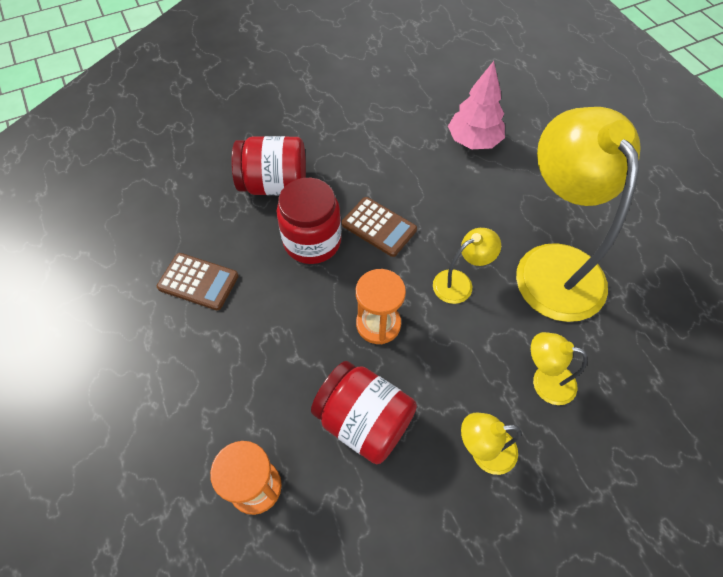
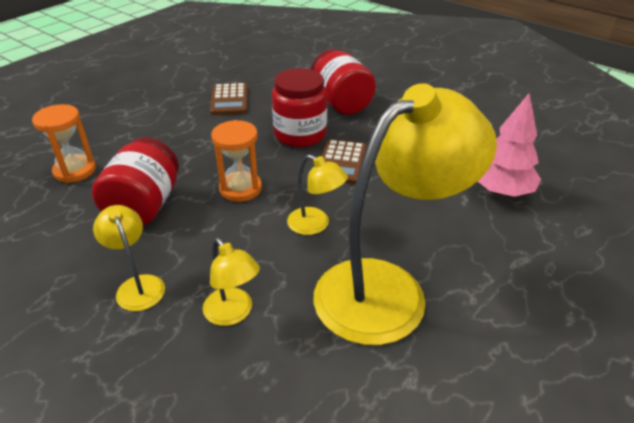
camera: 65 degrees right, 20 degrees down
yellow lamp [531,332,587,405] -> yellow lamp turned 150 degrees clockwise [203,238,260,326]

